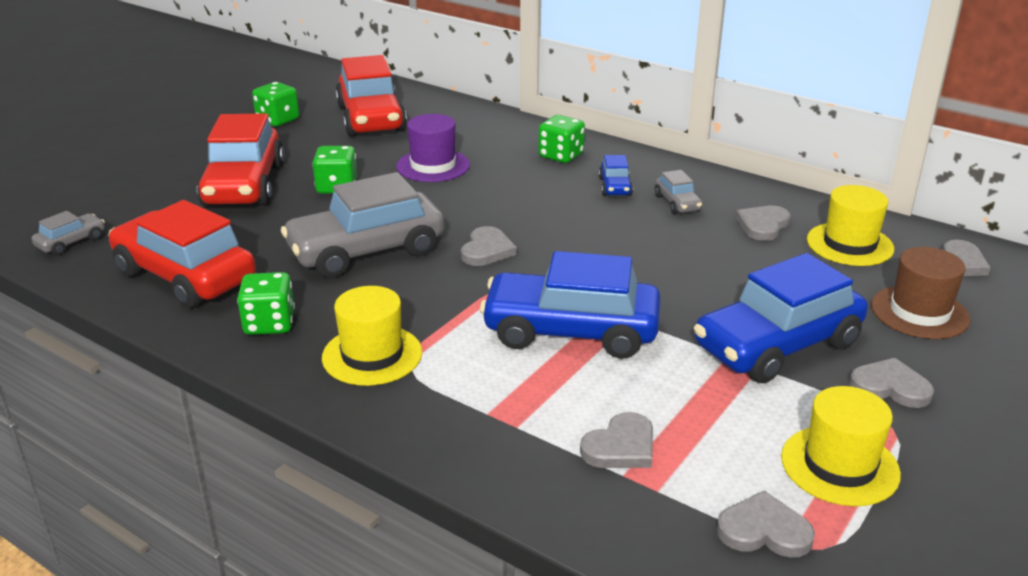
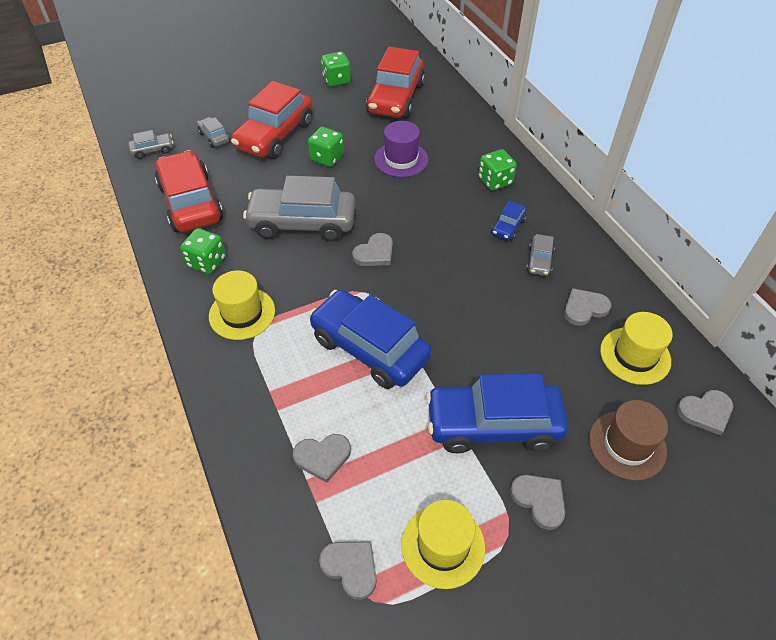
camera: 30 degrees right, 20 degrees up
none -> grey car [197,117,230,148]

